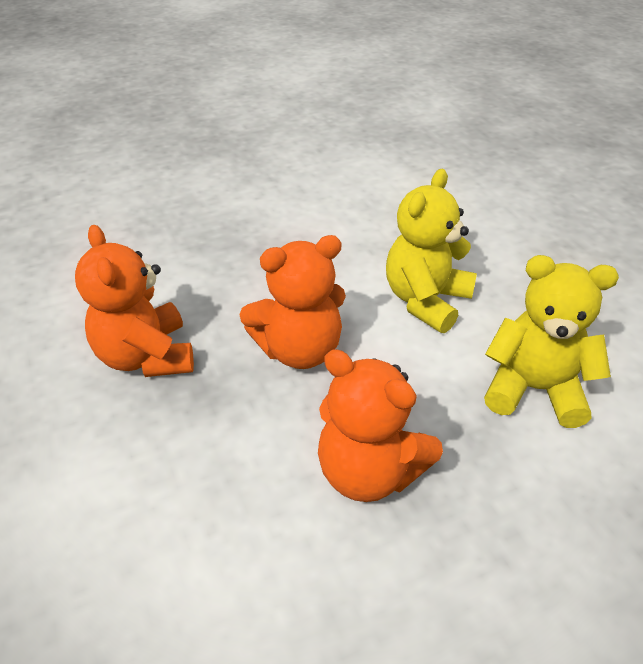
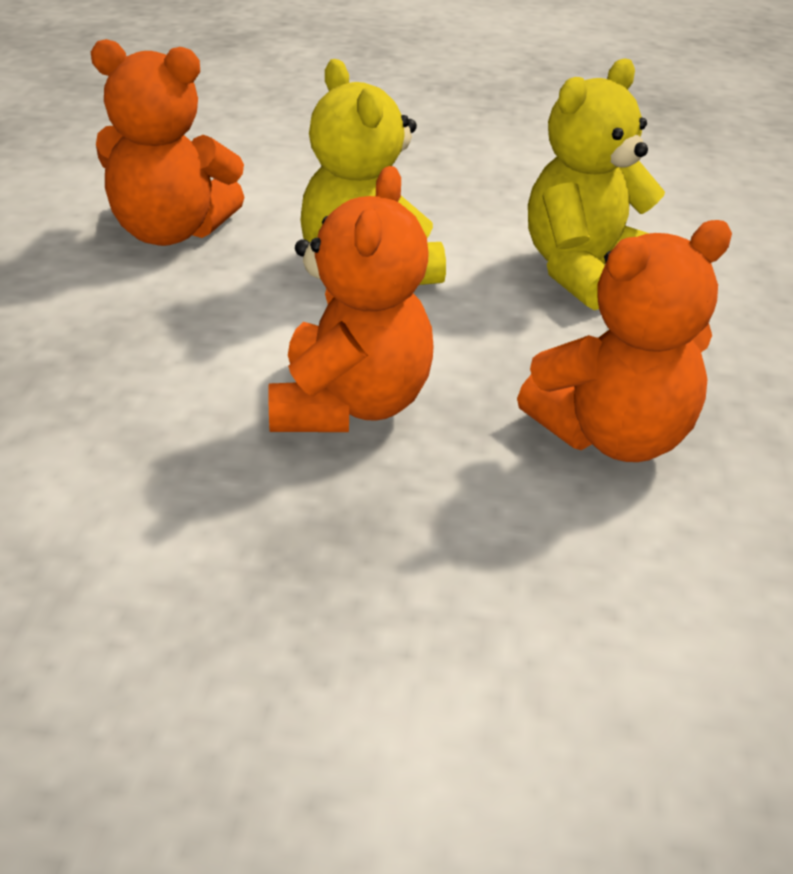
camera: 60 degrees left, 5 degrees down
orange teddy bear [75,225,194,377] -> orange teddy bear moved to [91,39,244,246]

